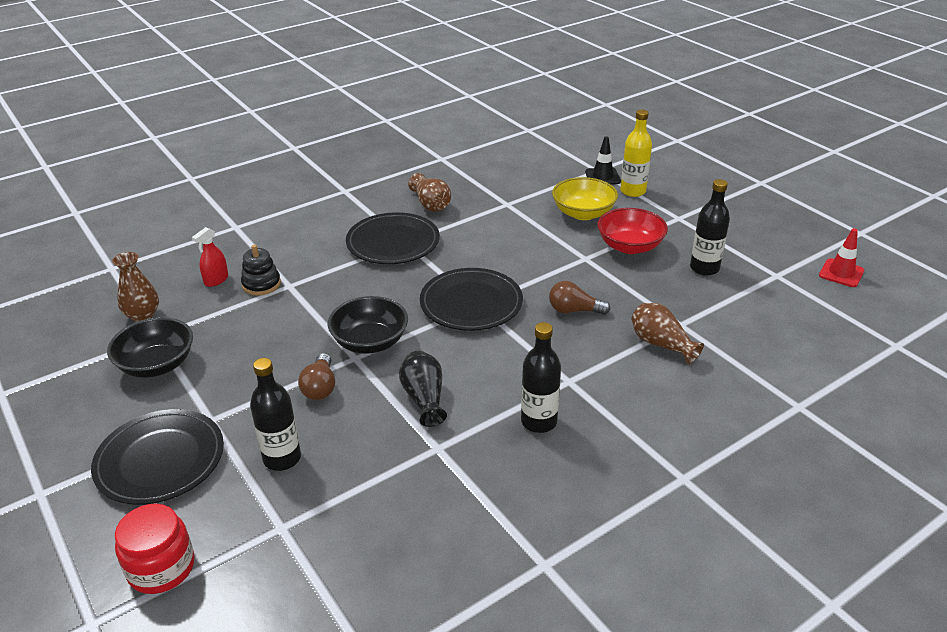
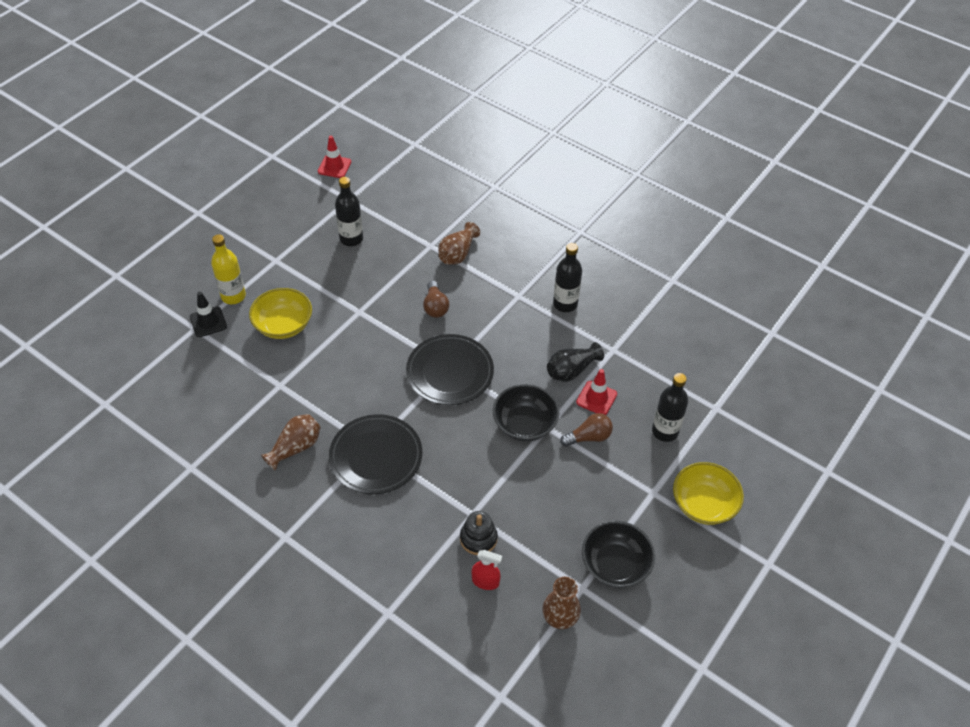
camera: 110 degrees left, 15 degrees up
black plate [91,409,224,505] -> yellow bowl [673,462,744,525]
red jar [115,504,195,594] -> none
red bowl [598,208,668,254] -> none
none -> red traffic cone [576,369,617,415]

